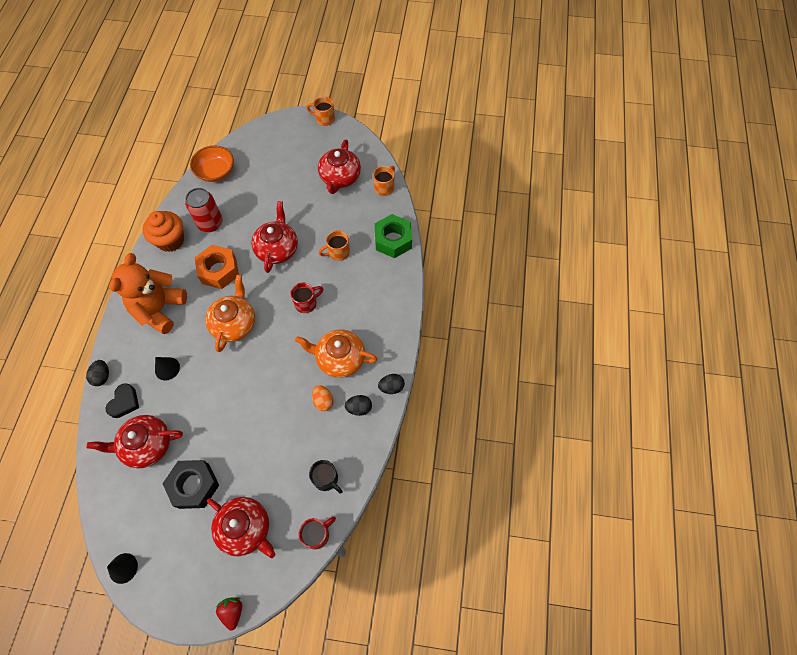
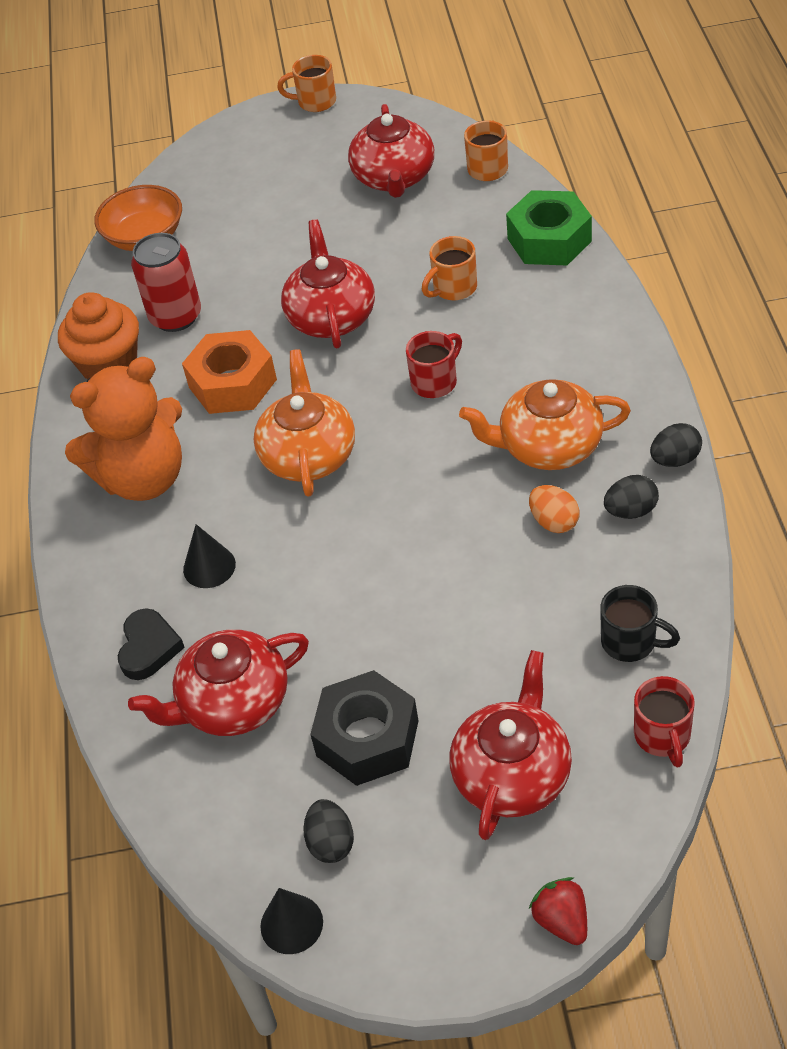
camera: 10 degrees left, 15 degrees down
black egg [86,360,109,386] -> black egg moved to [303,799,354,863]
orange teddy bear [109,253,187,334] -> orange teddy bear turned 120 degrees counterclockwise [65,357,182,501]
red teapot [207,497,275,558] -> red teapot turned 90 degrees counterclockwise [449,650,572,840]
red mug [298,517,336,550] -> red mug turned 135 degrees clockwise [634,676,695,768]

